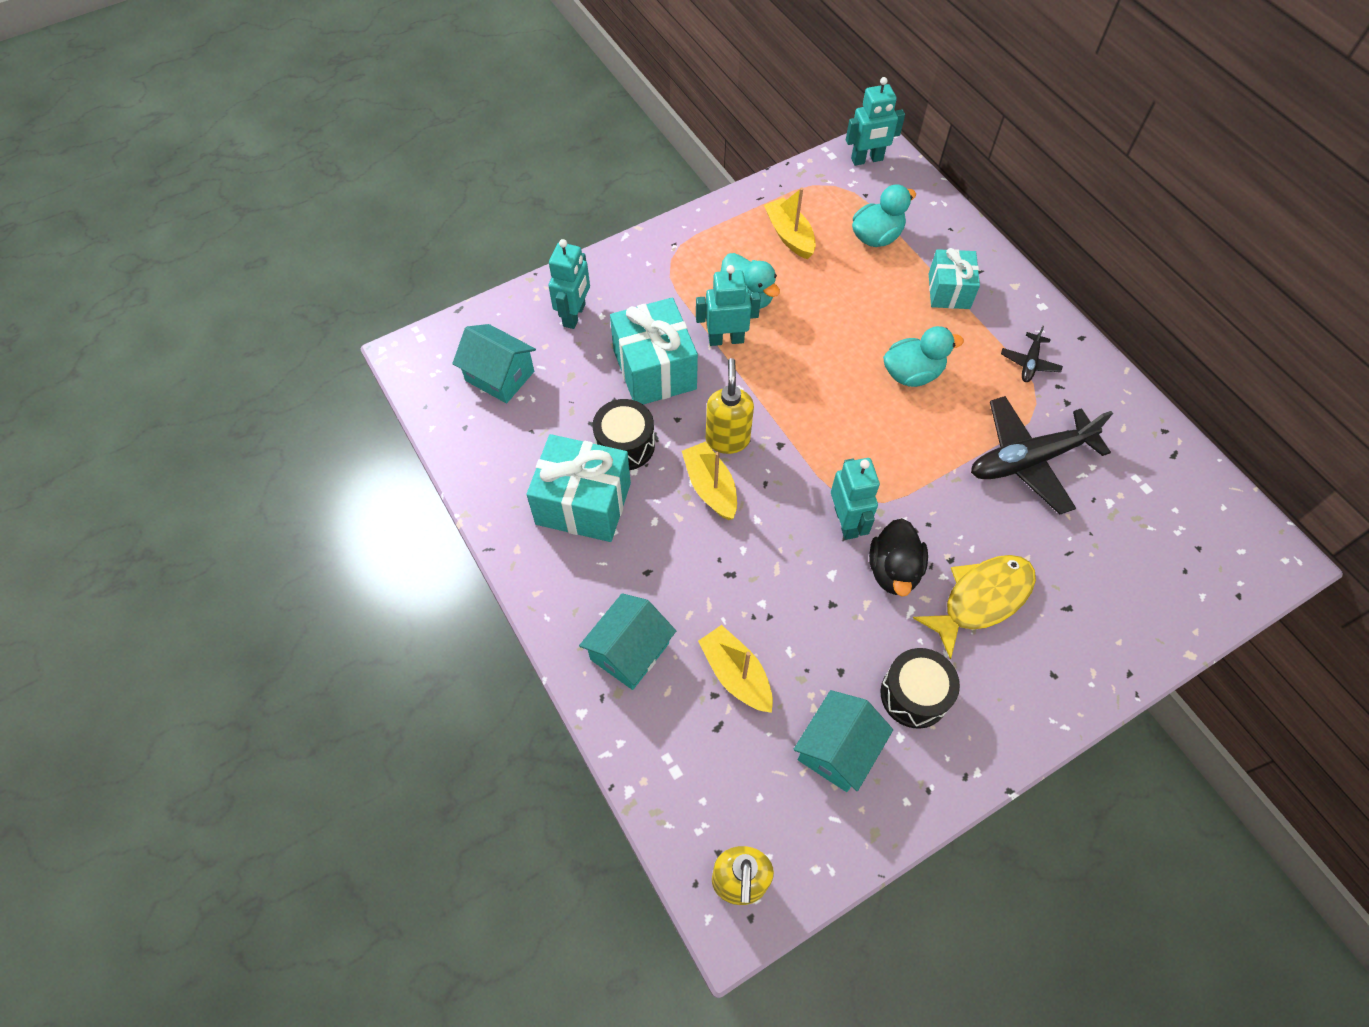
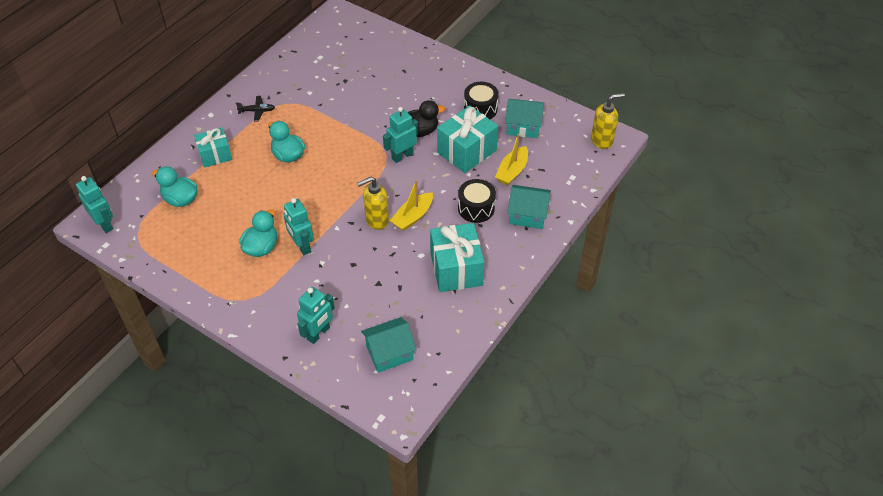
camera: 115 degrees left, 10 degrees down
turquoise house [452,324,536,403] -> turquoise house turned 60 degrees clockwise [361,317,416,373]
turquoise robot [548,239,590,329] -> turquoise robot turned 135 degrees clockwise [297,287,335,344]
black drum [593,399,655,470] -> black drum moved to [458,179,496,223]
turquoise gift [610,297,698,405] -> turquoise gift moved to [437,105,498,173]
yellow boat [764,188,816,259] -> none
yellow fish [913,555,1036,659] -> none
black plane [971,396,1113,515] -> none

